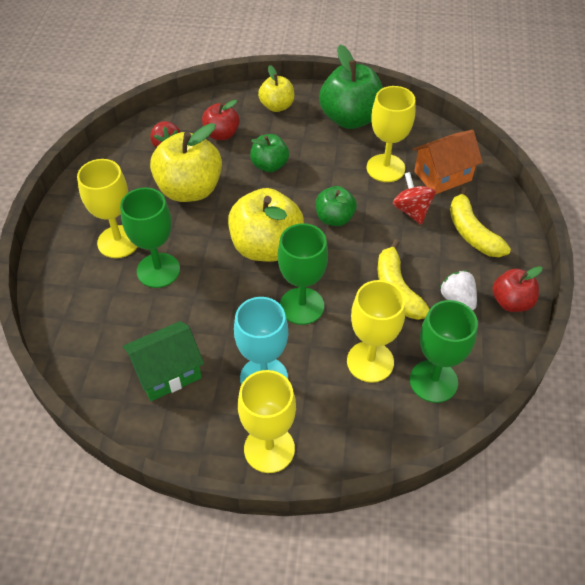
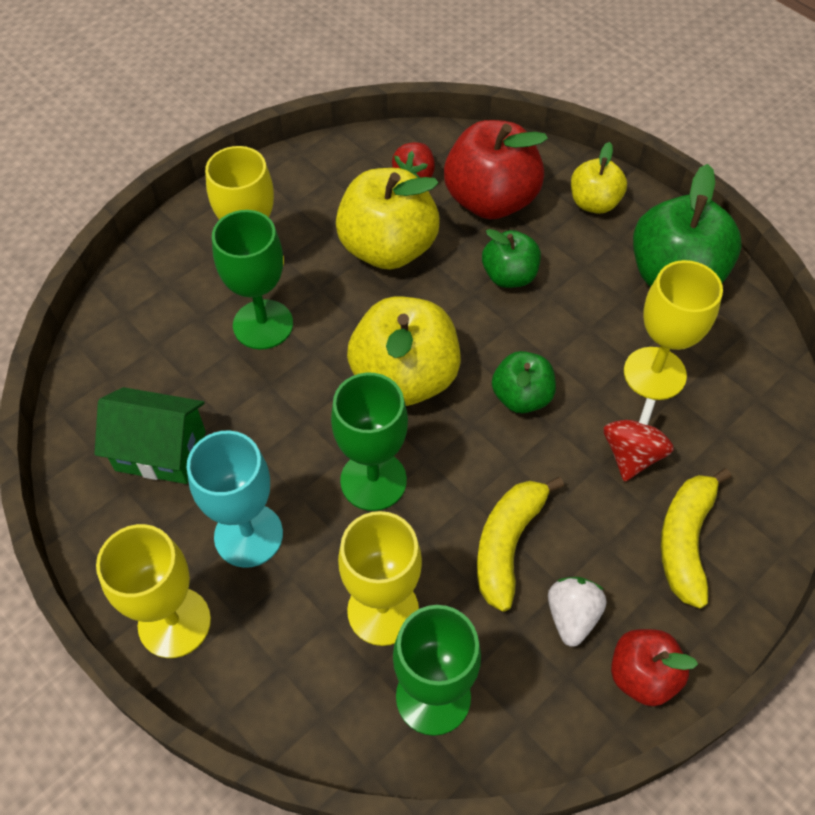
camera: 40 degrees right, 5 degrees up
red apple [202,100,240,140] -> red apple [444,120,548,219], size x1.76
orange house [413,130,483,194] -> none

